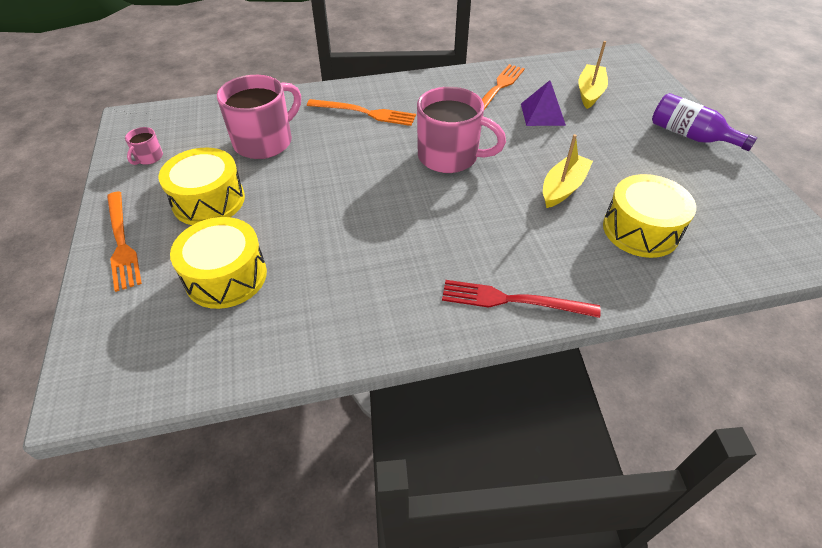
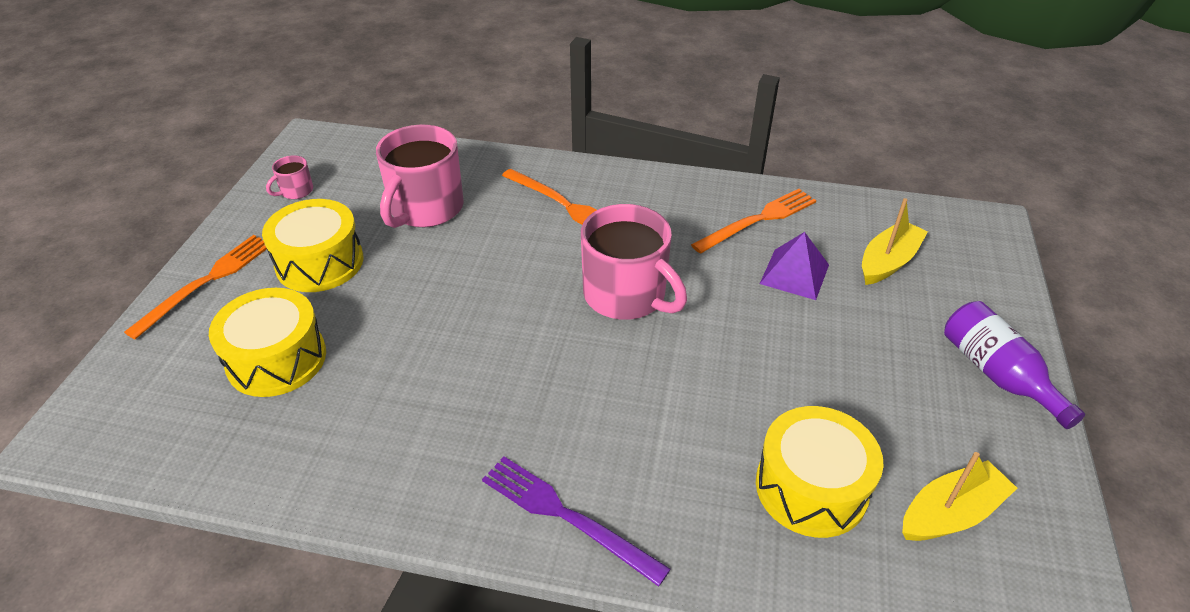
camera: 25 degrees right, 5 degrees down
orange fork [107,192,142,292] -> orange fork turned 150 degrees counterclockwise [124,235,267,339]
pink mug [217,75,301,159] -> pink mug turned 135 degrees clockwise [376,124,464,228]
red fork [442,280,601,318] -> purple fork [482,457,671,587]
yellow boat [543,134,593,208] -> yellow boat moved to [902,452,1017,541]

